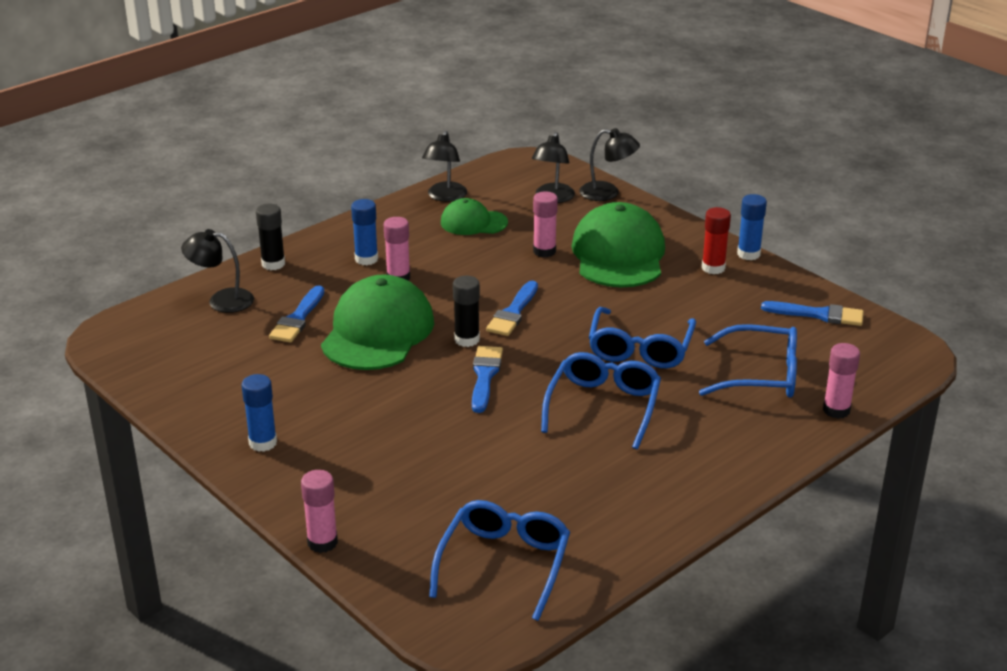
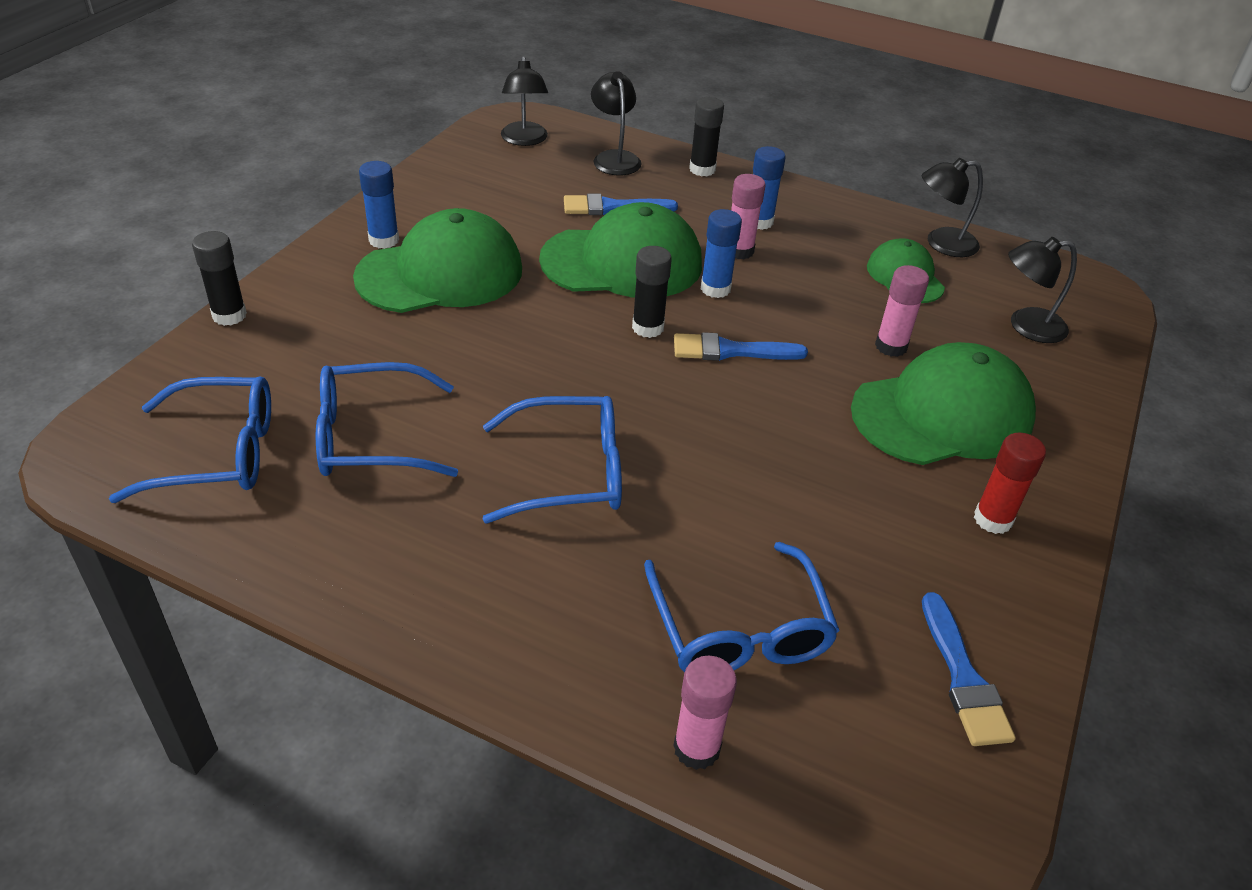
camera: 65 degrees right, 10 degrees up
pink glue stick [301,470,338,553] -> black glue stick [192,231,247,326]
blue brush [472,346,503,413] -> none
black lamp [579,128,640,201] -> black lamp moved to [501,56,548,146]
blue glasses [589,307,696,368] -> blue glasses moved to [316,362,458,477]
blue glue stick [737,194,767,260] -> blue glue stick moved to [701,209,742,298]
none -> green cap [353,208,522,313]

